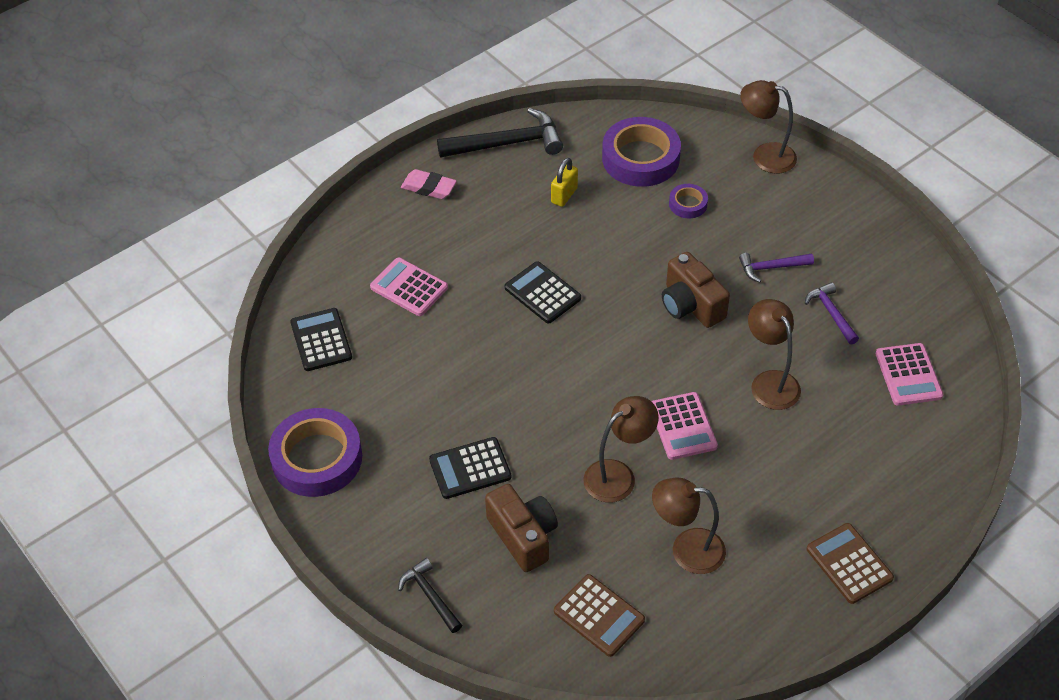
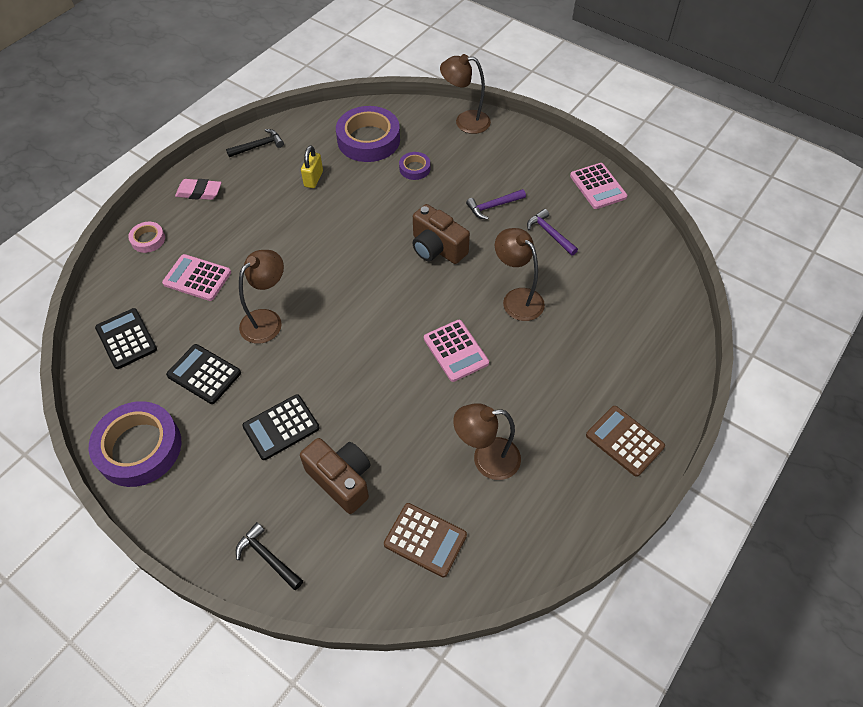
camera: 15 degrees left, 5 degrees up
black hammer [437,108,563,158] -> black hammer [226,129,284,157], size x0.55
black calculator [505,261,581,324] -> black calculator moved to [166,344,241,404]
brown lamp [584,396,659,502] -> brown lamp moved to [239,250,284,344]
pink calculator [875,343,943,406] -> pink calculator moved to [570,163,627,209]
none -> pink tape [128,222,165,253]

